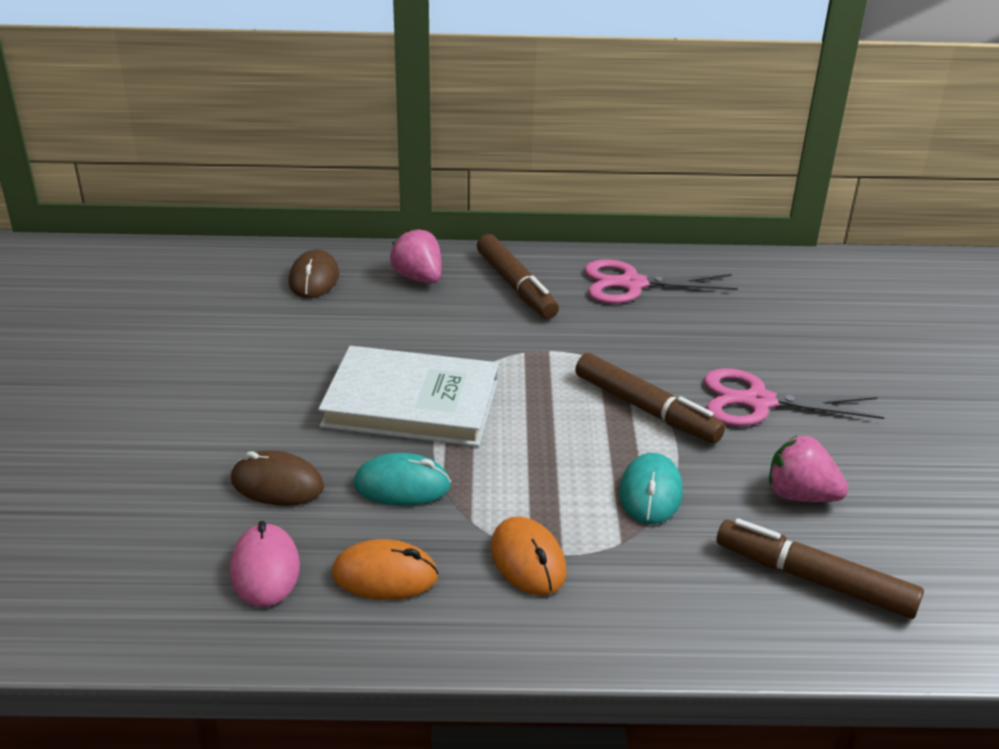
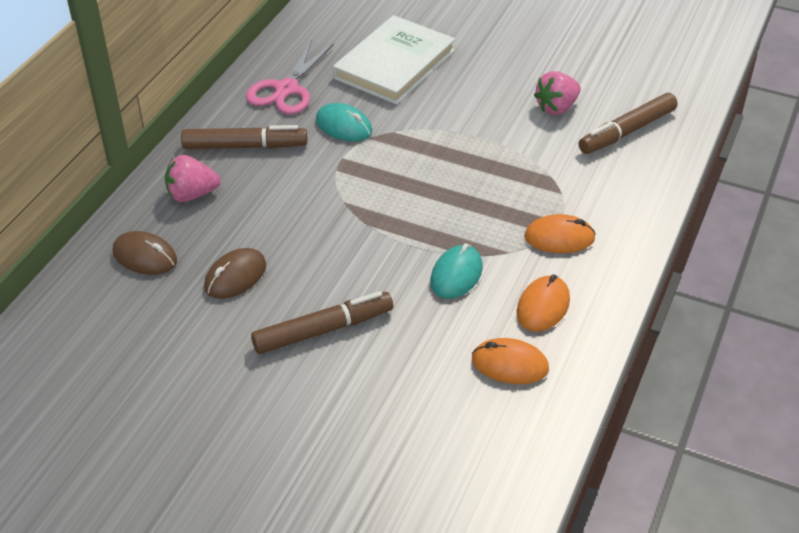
camera: 65 degrees left, 10 degrees up
pink mouse [230,521,300,607] -> orange mouse [472,338,549,384]
brown mouse [231,450,324,506] -> brown mouse moved to [204,248,266,299]
white book [318,346,499,447] -> white book moved to [333,15,455,105]
brown marker [575,353,725,444] -> brown marker moved to [251,291,393,354]
turquoise mouse [619,453,683,524] -> turquoise mouse moved to [316,103,372,142]
pink scissors [704,368,884,426] -> none

